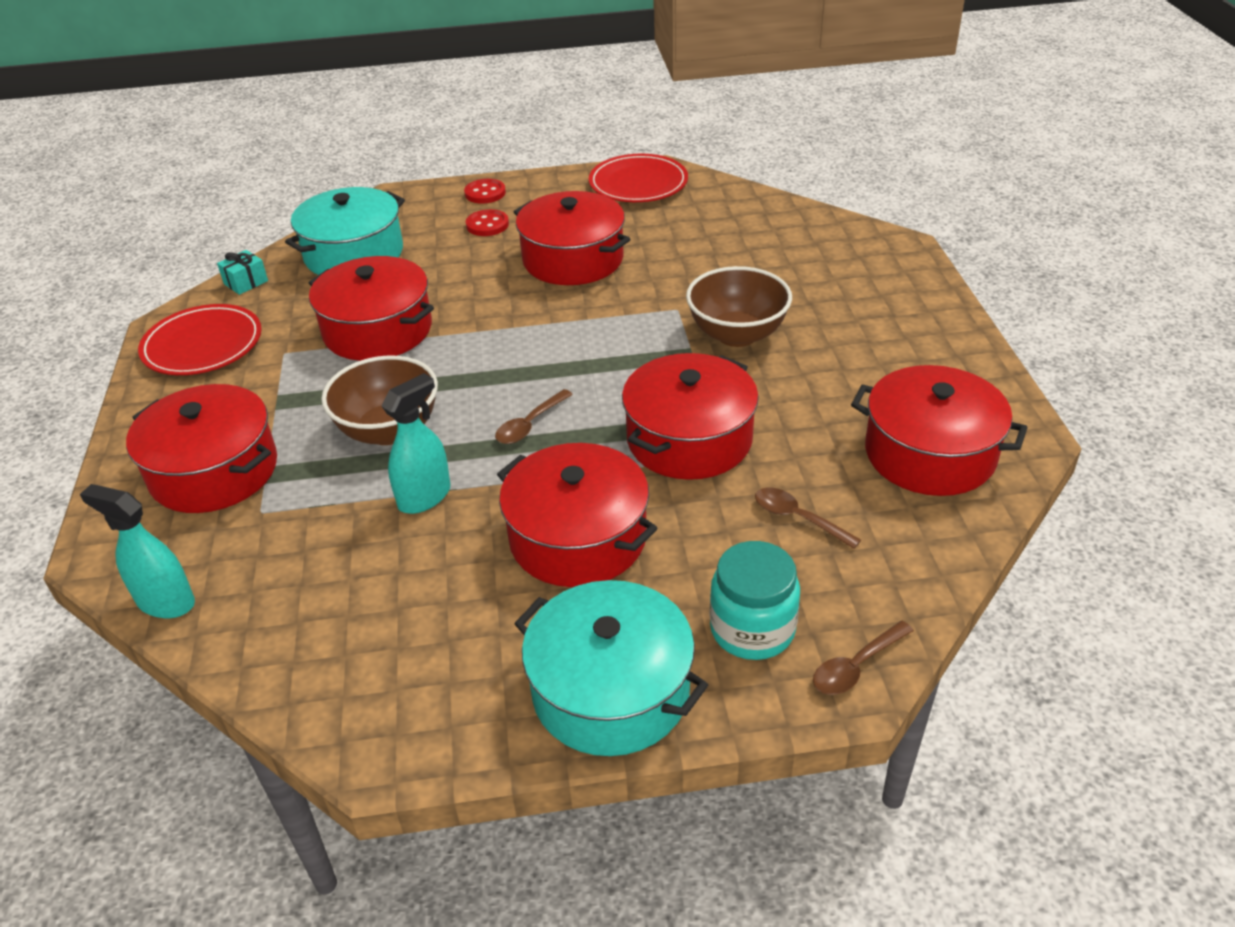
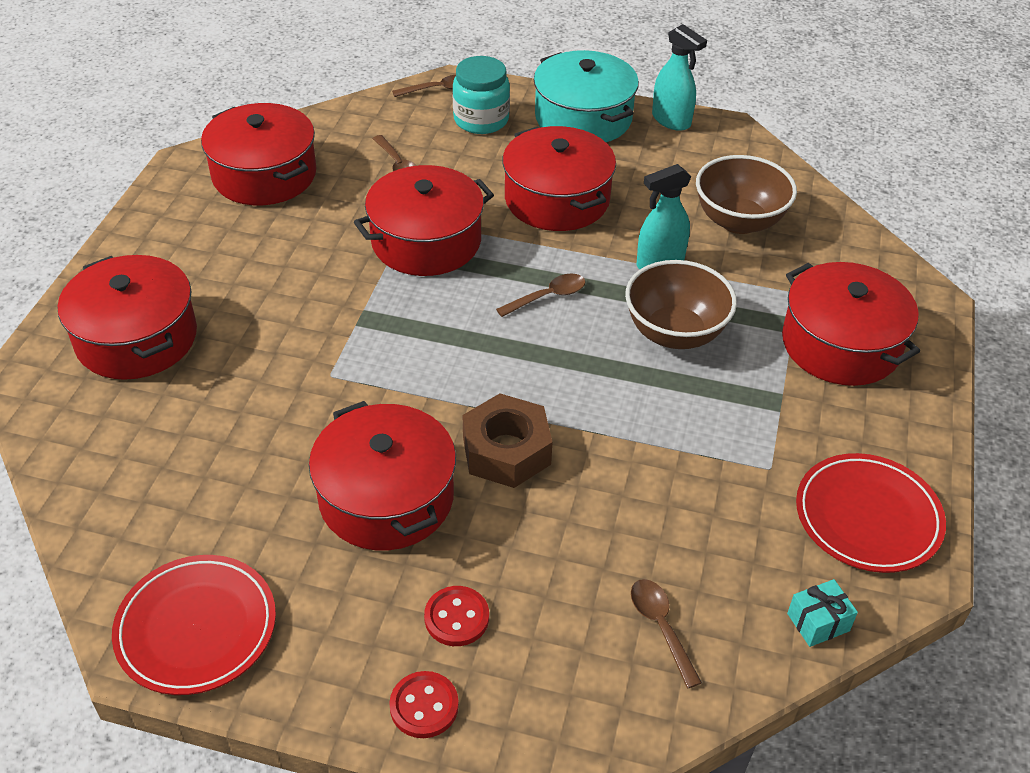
camera: 160 degrees left, 5 degrees up
turquoise spray bottle [80,484,195,618] -> turquoise spray bottle moved to [652,24,707,131]
turquoise pot [285,187,405,275] -> brown spoon [631,579,702,688]
red pot [309,256,434,361] -> red pot moved to [58,255,197,380]
brown bowl [686,266,792,347] -> brown bowl moved to [696,155,797,234]
none -> brown nut [463,393,552,488]

